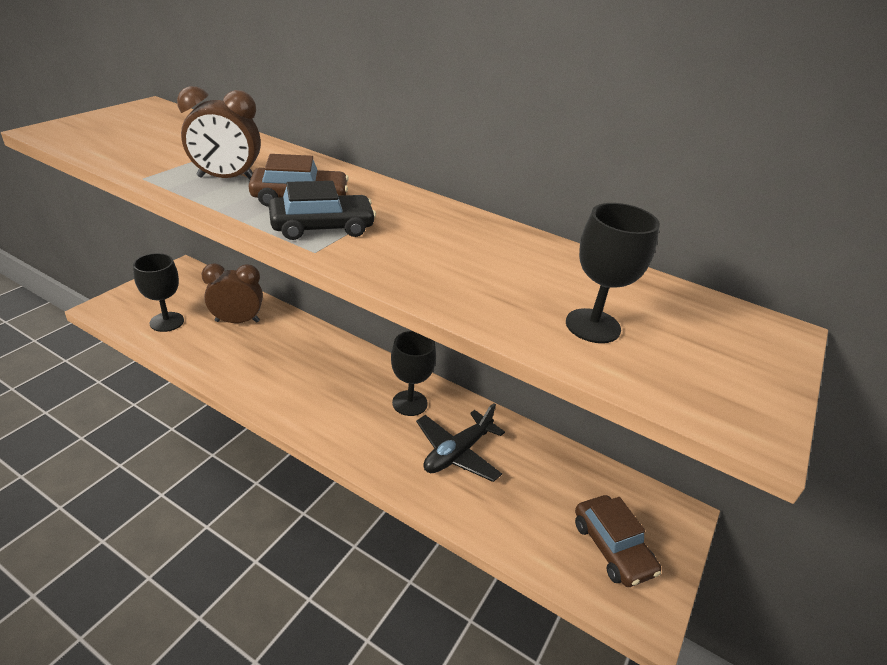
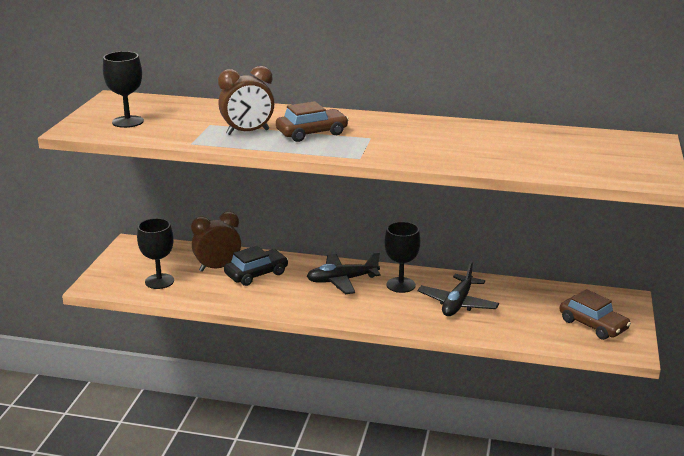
camera: 15 degrees left, 10 degrees down
black car [269,181,376,240] -> black car moved to [224,246,289,286]
black goblet [566,203,660,343] -> black goblet moved to [103,51,144,128]
none -> black plane [306,252,381,294]

